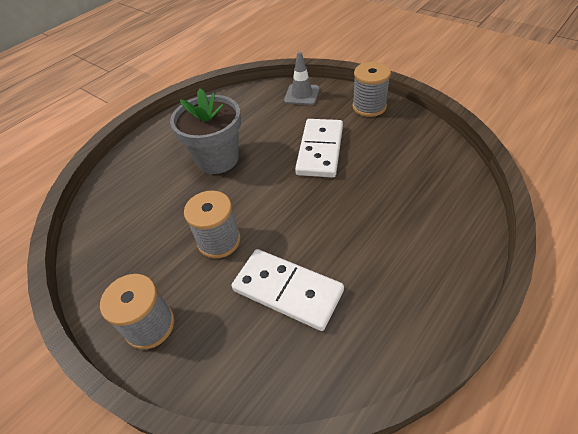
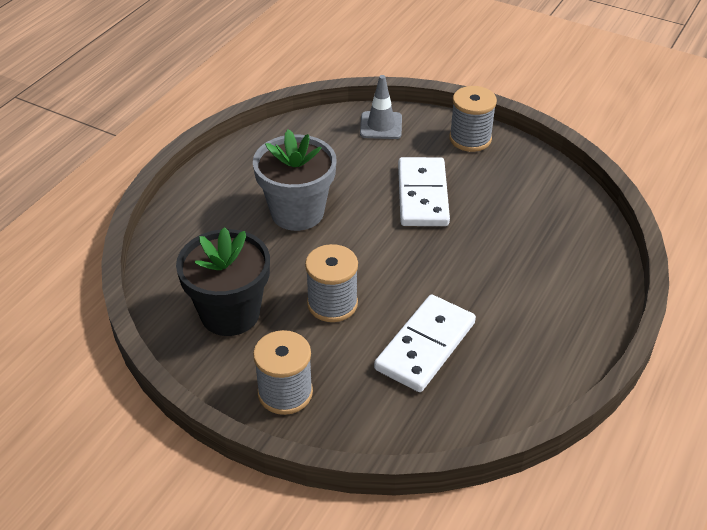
camera: 15 degrees left, 5 degrees down
white domino [232,249,344,331] -> white domino turned 75 degrees counterclockwise [374,294,476,392]
none -> black flower pot [176,227,270,336]

